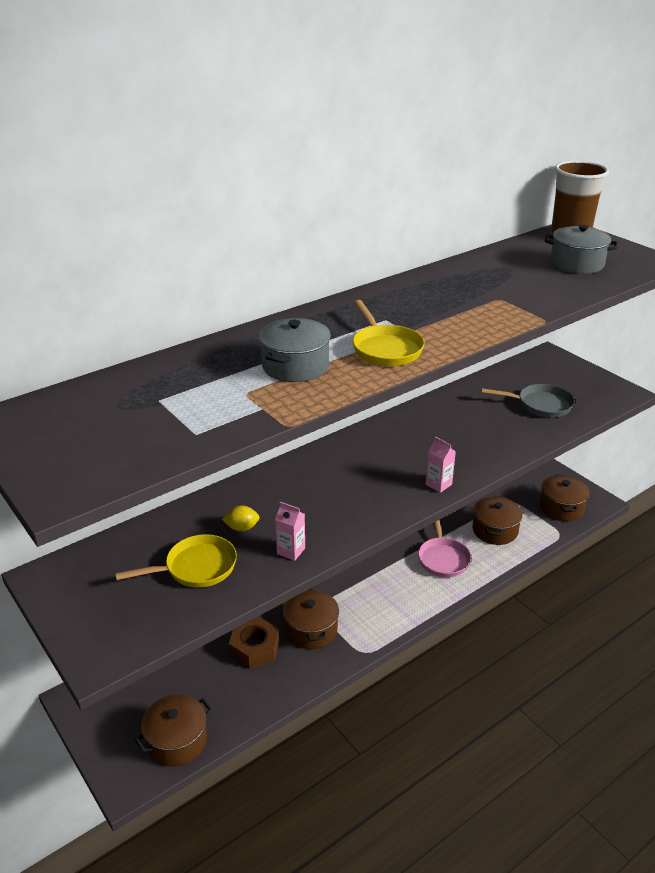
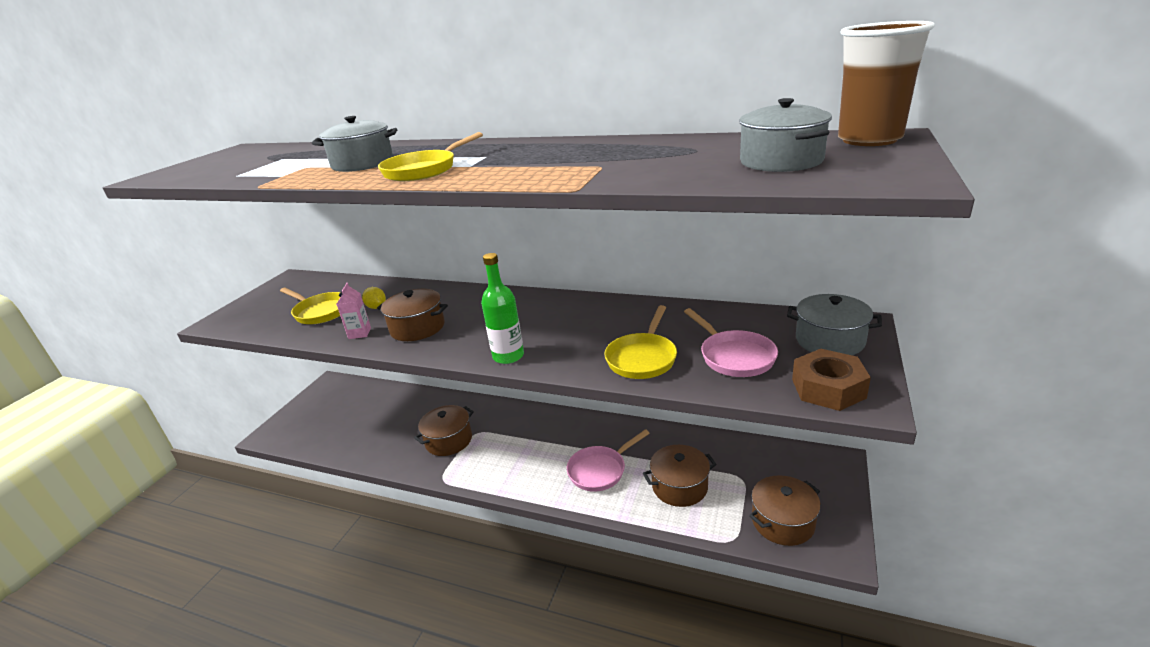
camera: 60 degrees right, 5 degrees down
brown pot [135,695,212,766] -> brown pot moved to [377,289,448,341]
brown nut [229,617,279,669] -> brown nut moved to [792,349,871,411]
pink carton [426,437,456,493] -> green bottle [481,253,524,364]
grey pan [481,384,575,418] -> pink pan [684,308,778,377]
none -> yellow pan [604,305,677,379]
none -> grey pot [787,294,882,355]

